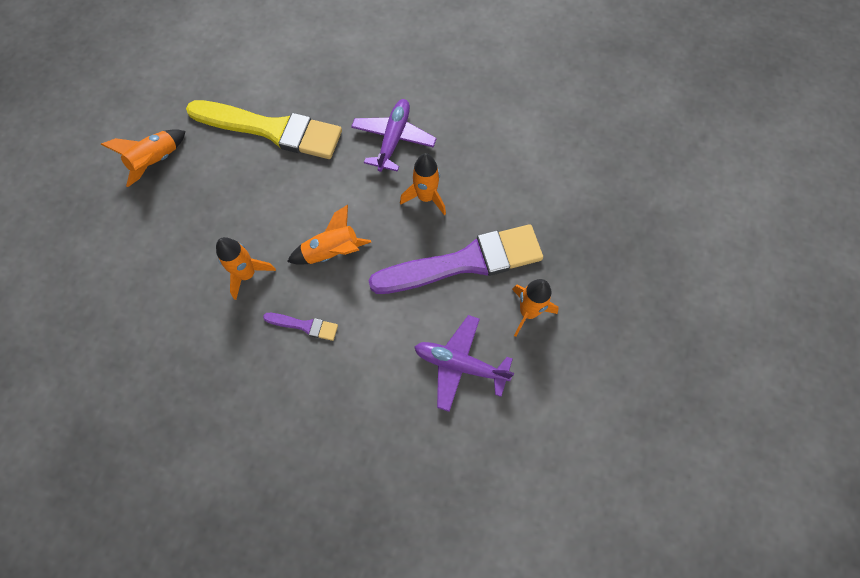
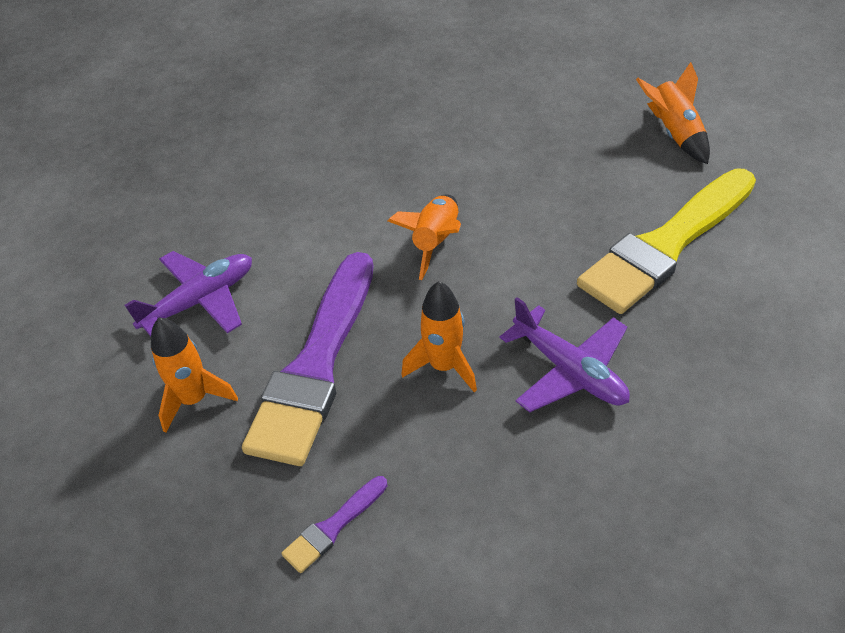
camera: 125 degrees right, 20 degrees down
orange rocket [216,237,276,300] -> none
purple brush [263,313,338,341] -> purple brush moved to [281,476,387,573]

